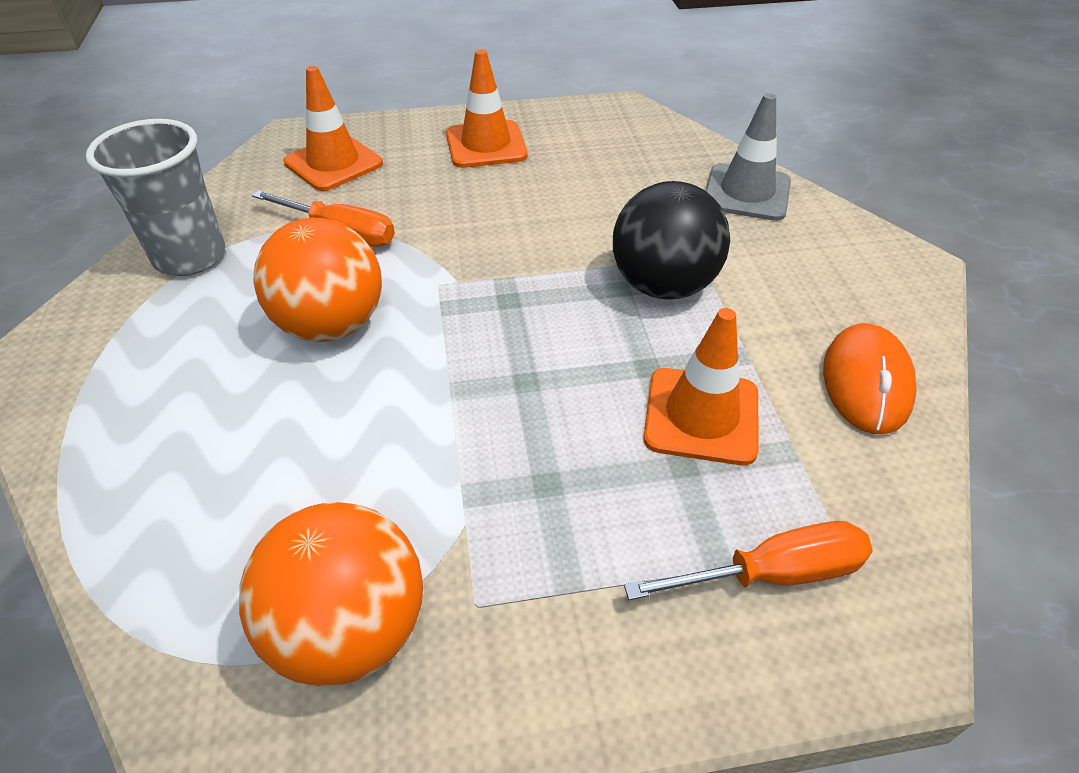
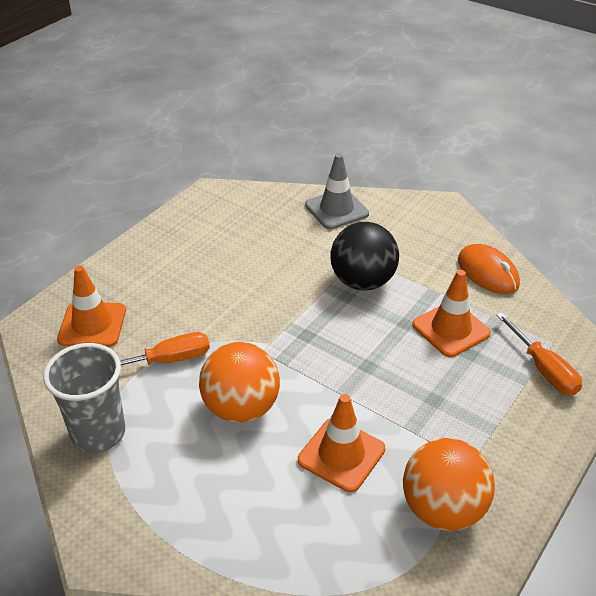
camera: 45 degrees left, 5 degrees down
orange traffic cone [446,49,528,168] -> orange traffic cone moved to [298,394,385,492]
orange screwdriver [624,521,873,600] -> orange screwdriver turned 120 degrees clockwise [496,312,582,395]

